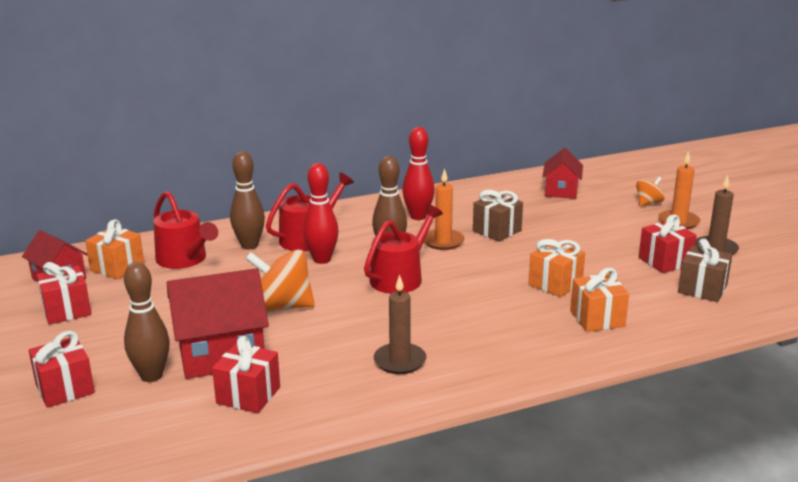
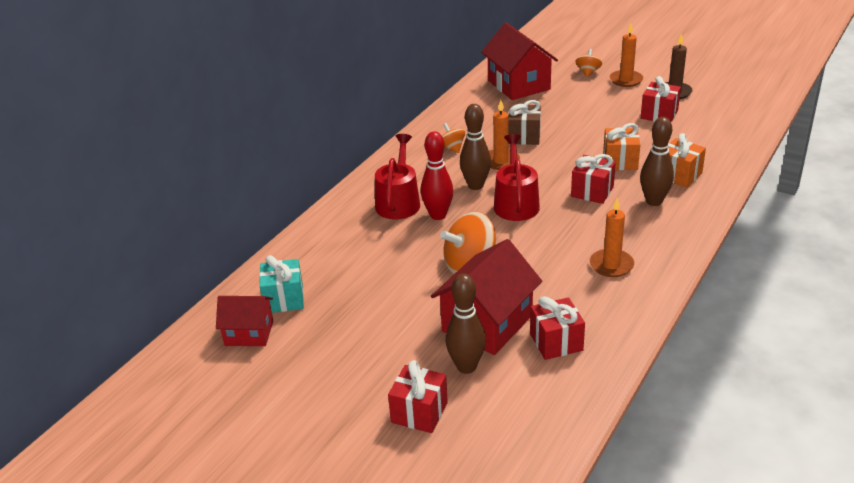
camera: 35 degrees left, 10 degrees up
red gift [37,262,91,325] -> red gift moved to [571,154,616,204]
orange gift [85,219,144,279] -> turquoise gift [259,255,304,313]
red watering can [154,191,218,269] -> none
brown bowling pin [230,151,265,250] -> brown bowling pin moved to [640,117,674,206]
brown candle [374,274,427,374] -> orange candle [590,198,634,277]
red bowling pin [402,127,435,220] -> orange spinning top [442,123,465,153]
red house [542,148,583,199] -> red house [481,23,558,100], size x1.66
brown gift [678,239,732,302] -> none

